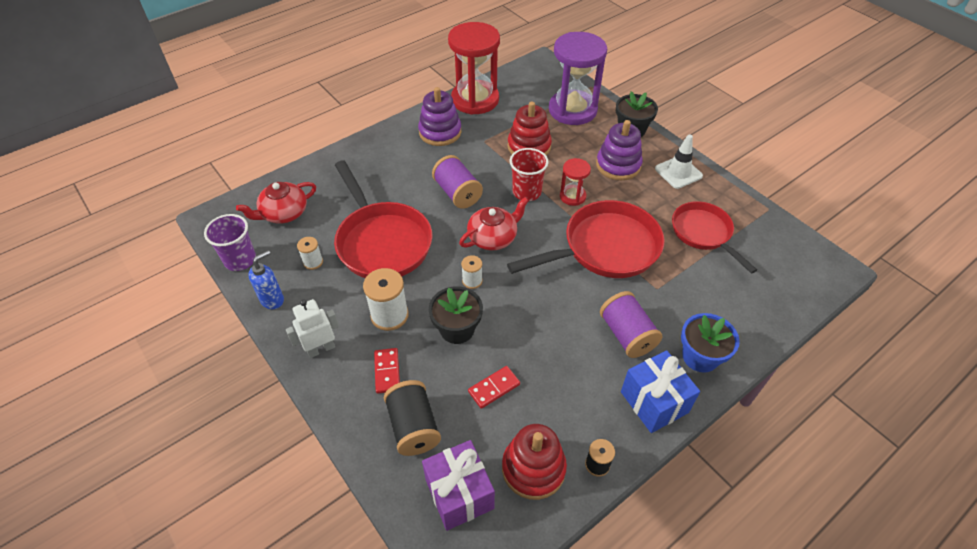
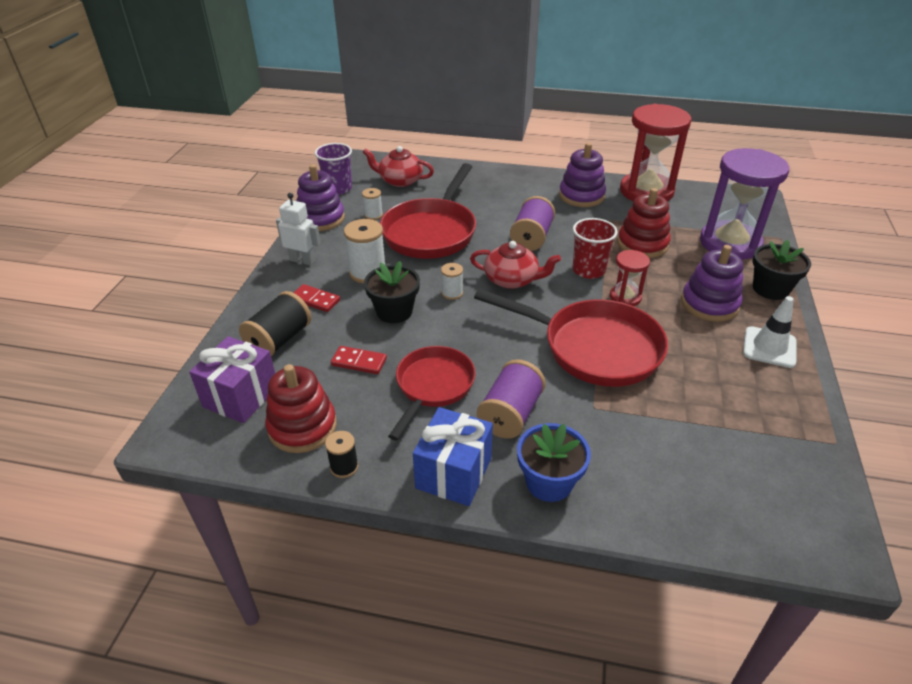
camera: 50 degrees right, 10 degrees down
blue soap dispenser [248,250,284,309] -> purple stacking toy [296,164,345,231]
red domino [374,348,400,394] -> red domino turned 75 degrees clockwise [294,284,340,312]
red pan [672,201,757,274] -> red pan moved to [388,346,476,441]

